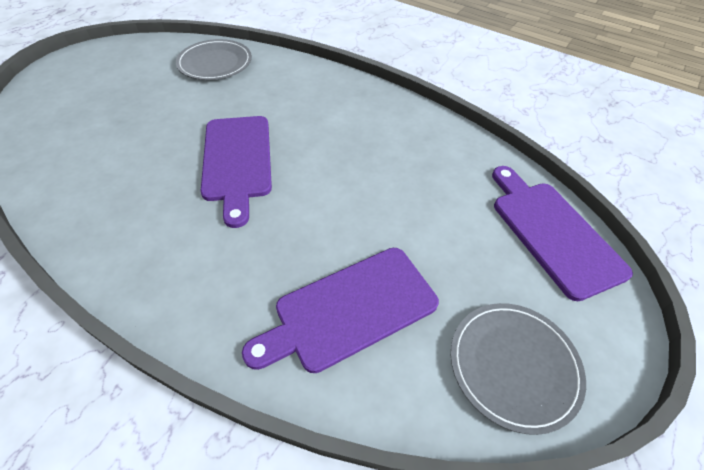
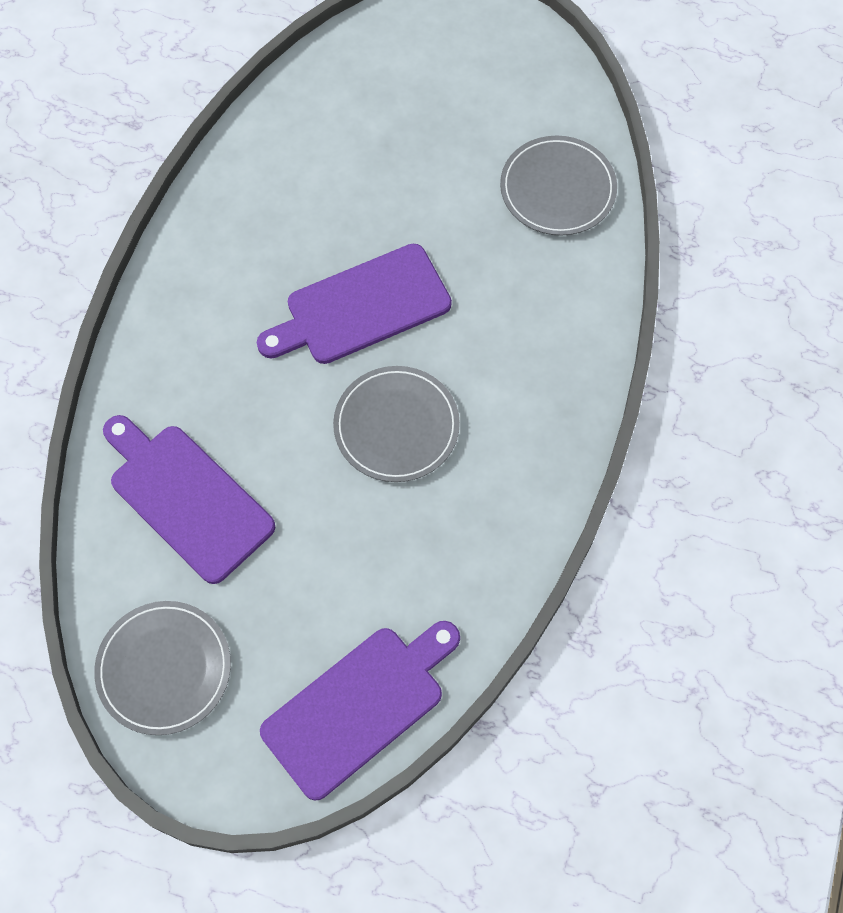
camera: 75 degrees right, 15 degrees up
none -> grey plate [333,366,460,482]

